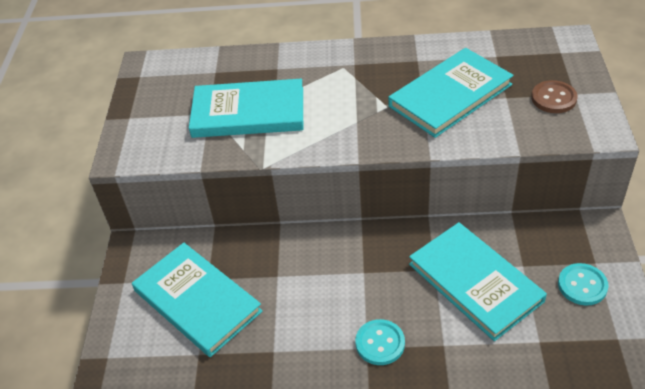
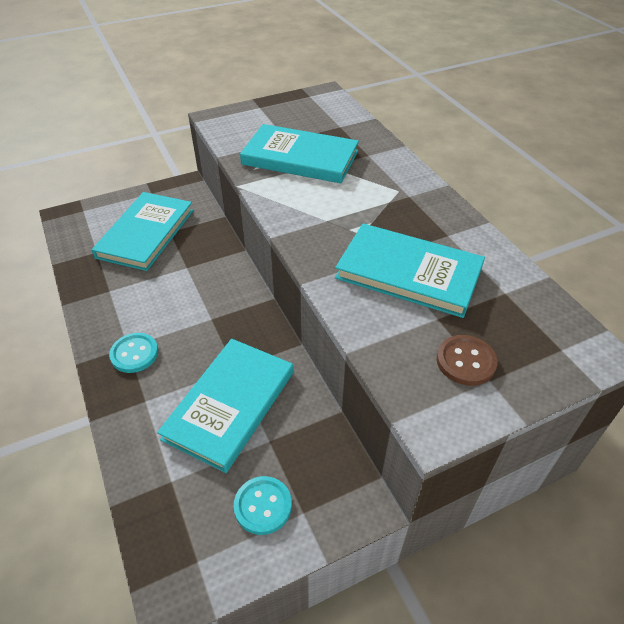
camera: 60 degrees right, 0 degrees up
turquoise book [189,79,303,138] -> turquoise book turned 45 degrees counterclockwise [240,124,359,183]

